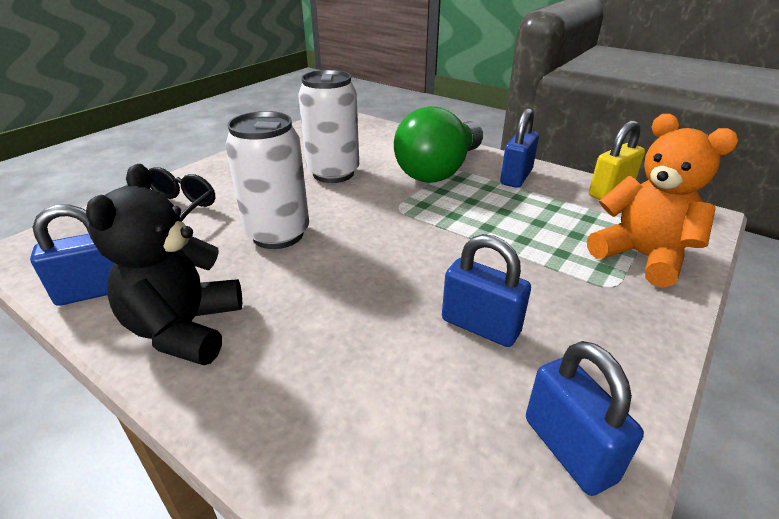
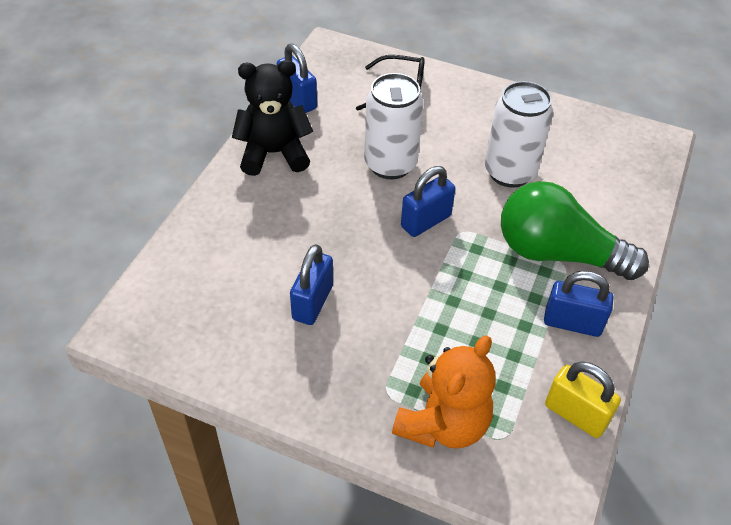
camera: 75 degrees right, 15 degrees up
blue padlock [526,341,644,496] -> blue padlock moved to [401,166,456,237]

